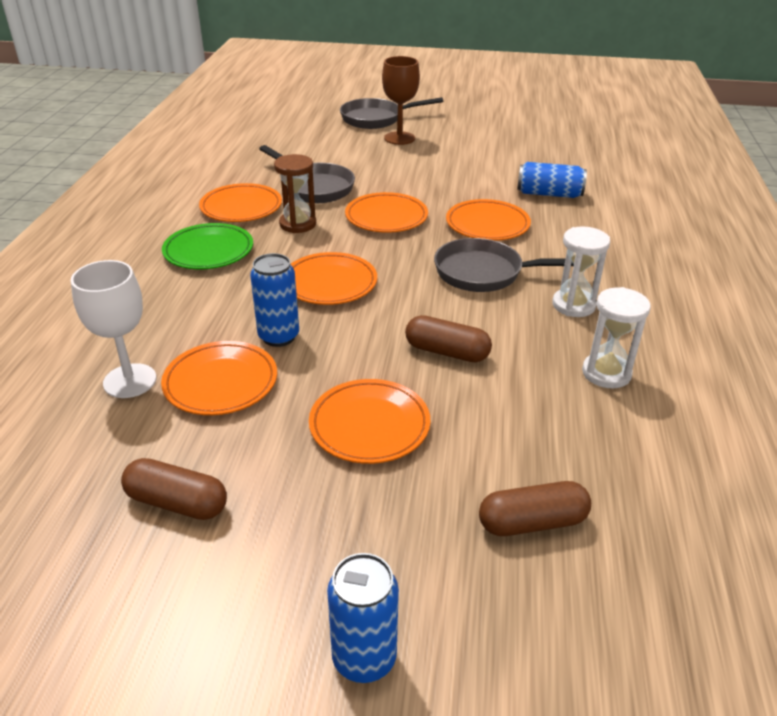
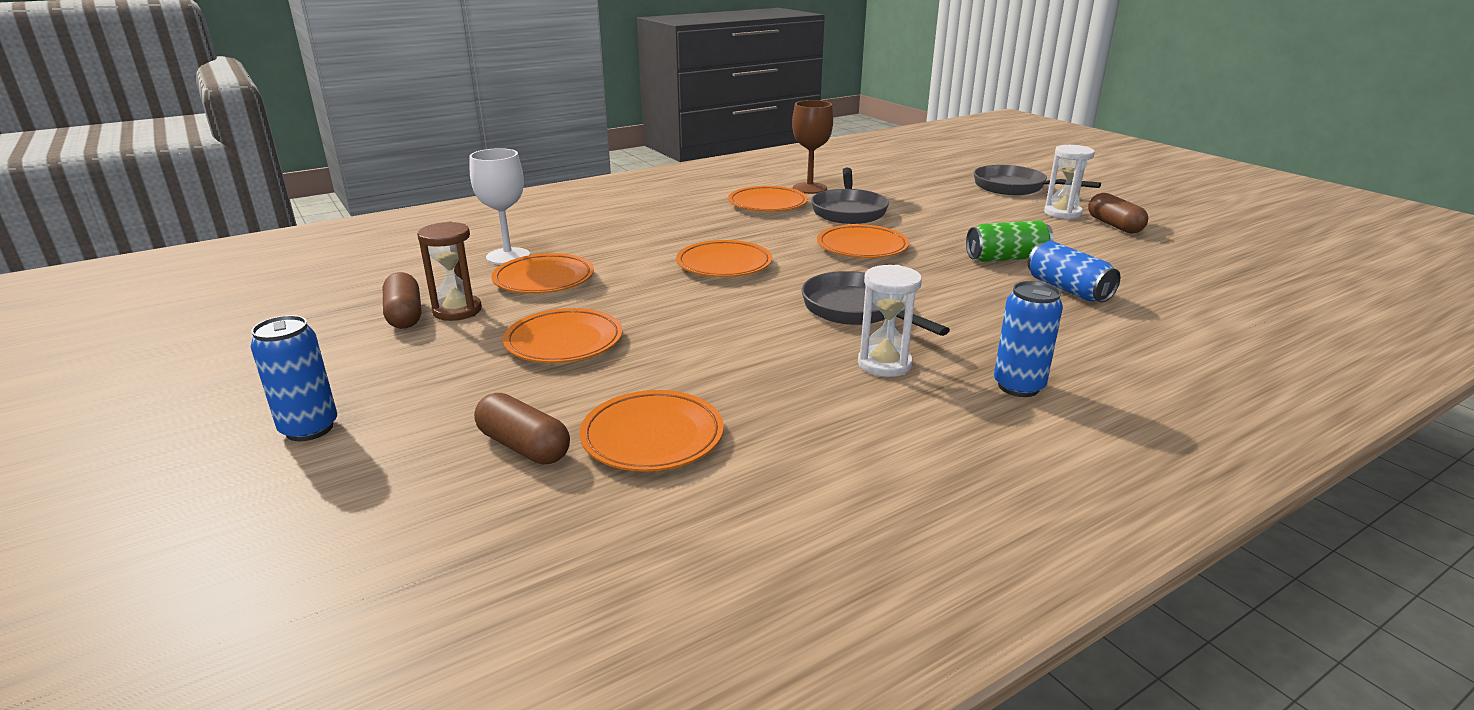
camera: 50 degrees right, 10 degrees down
green plate [162,223,253,269] -> none
blue can [250,253,299,347] -> blue can moved to [994,281,1063,397]
brown hourglass [274,154,316,233] -> brown hourglass moved to [417,221,482,321]
brown goblet [382,56,420,145] -> brown goblet moved to [792,100,833,194]
brown capsule [405,315,492,362] -> brown capsule moved to [1088,193,1148,234]
orange plate [446,199,531,241] -> orange plate moved to [579,390,724,472]
white hourglass [582,287,651,388] -> white hourglass moved to [1044,145,1095,219]
none -> green can [966,220,1054,262]

